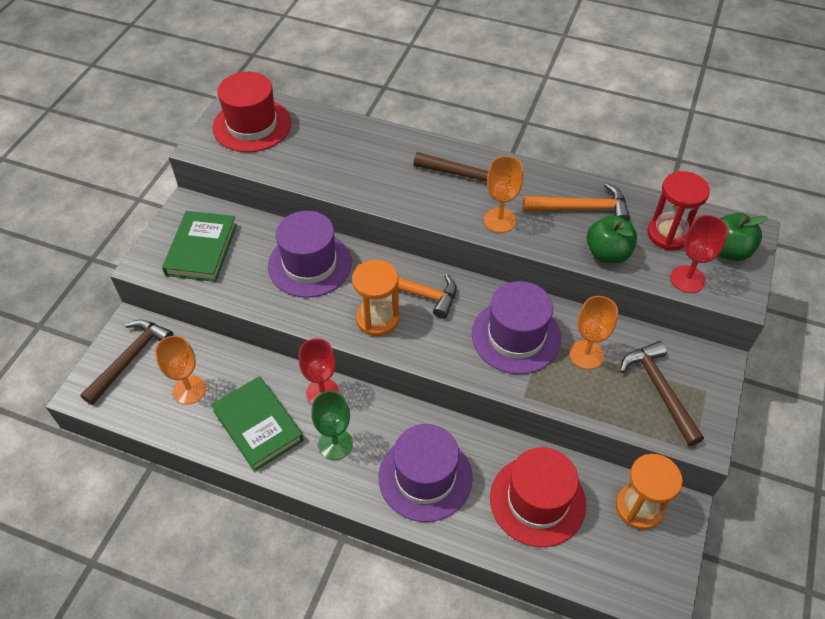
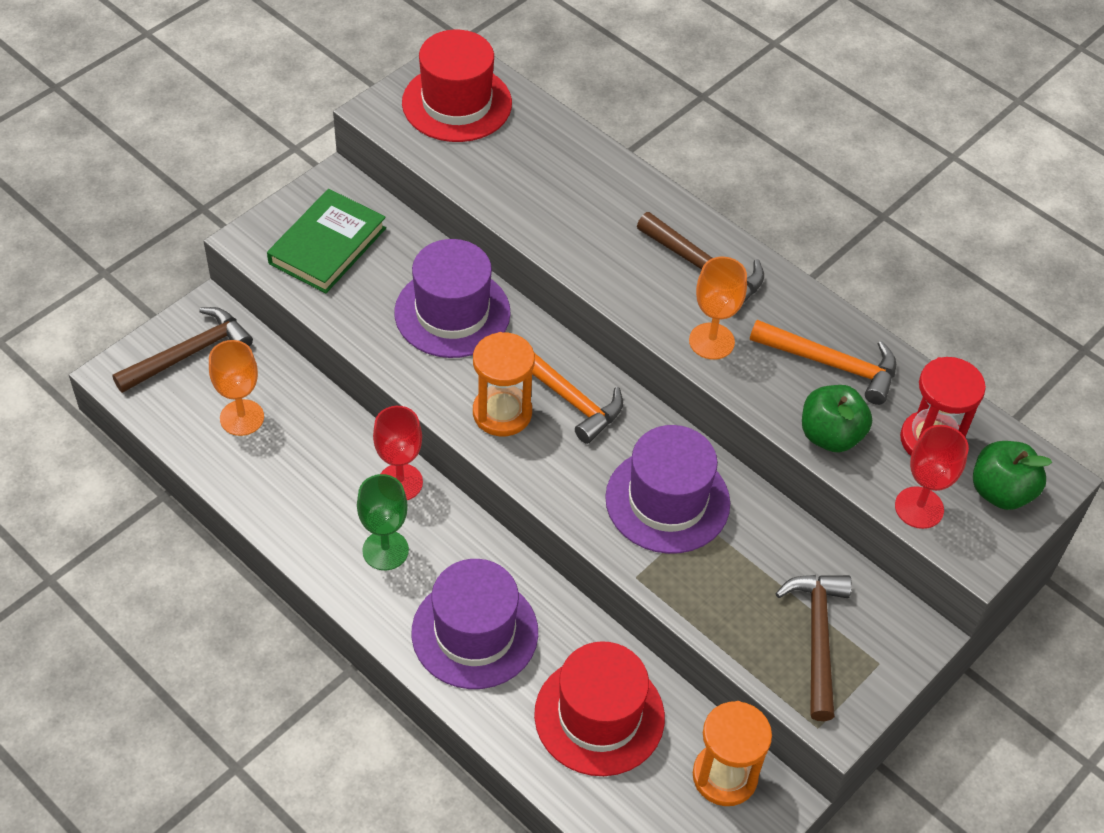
camera: 20 degrees right, 0 degrees up
green book [211,376,304,472] -> none
orange goblet [569,296,618,369] -> none

